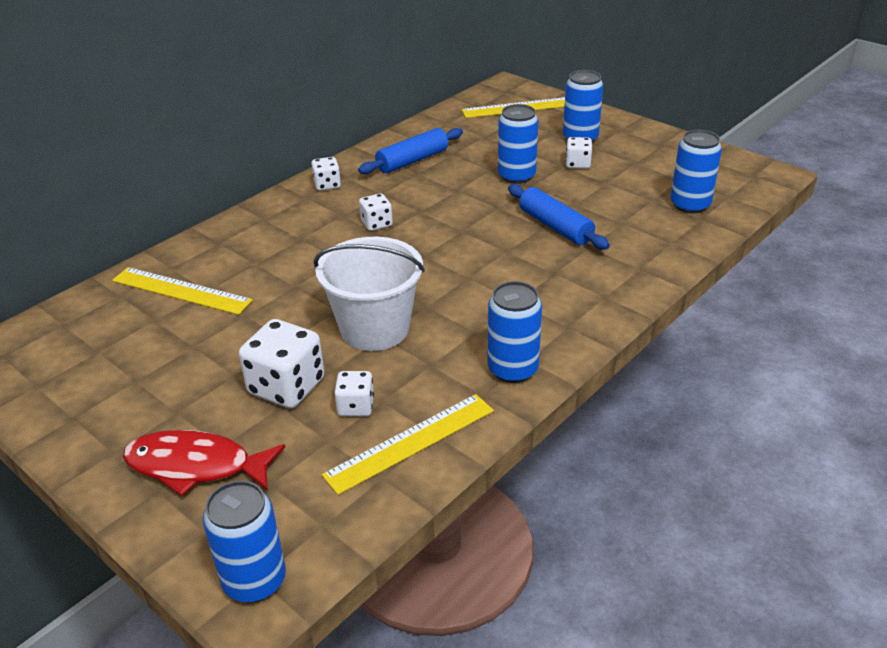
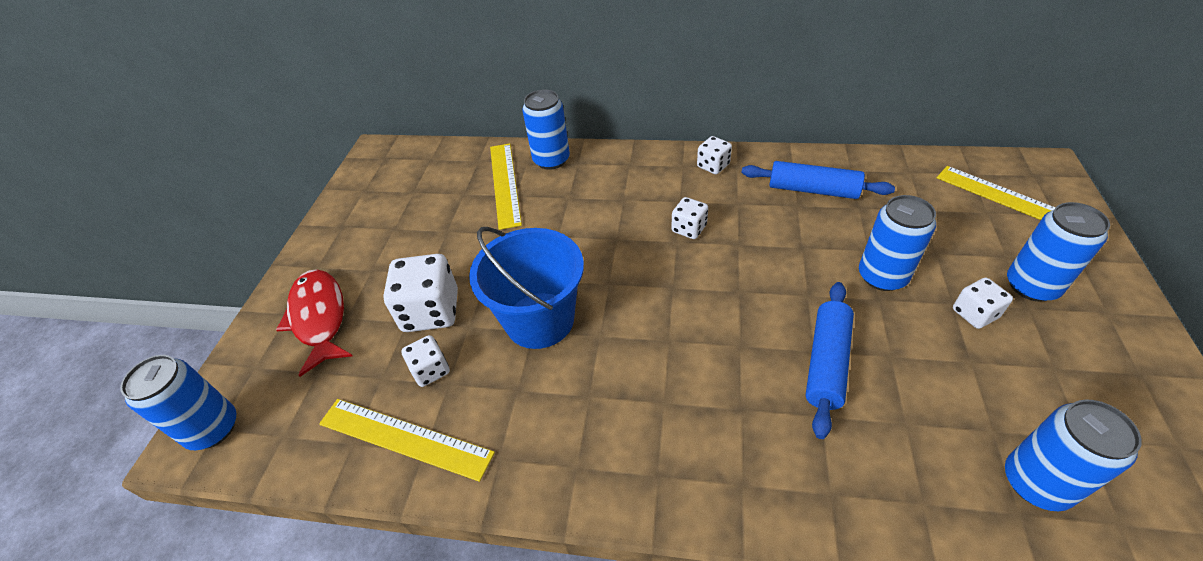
camera: 60 degrees right, 10 degrees up
white bucket [314,237,425,351] -> blue bucket [469,227,584,349]
blue can [488,281,542,383] -> blue can moved to [522,89,570,170]

